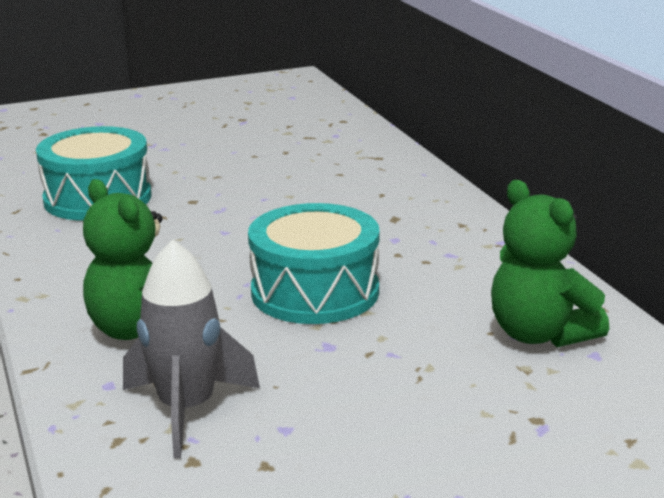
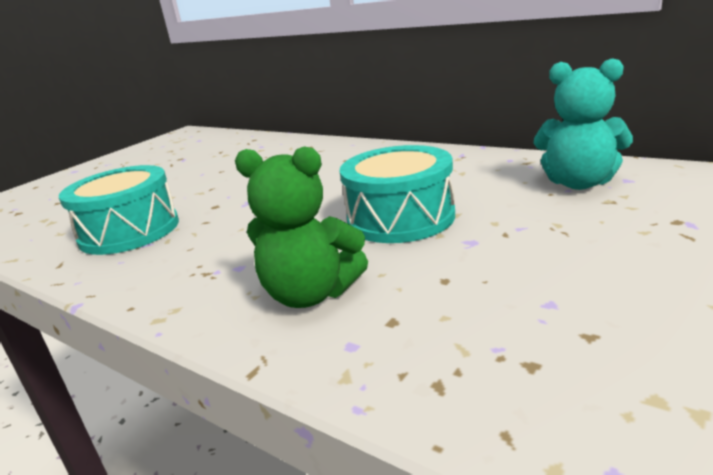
camera: 30 degrees left, 0 degrees up
grey rocket [123,239,260,458] -> none
green teddy bear [491,180,609,347] -> turquoise teddy bear [534,58,633,190]

